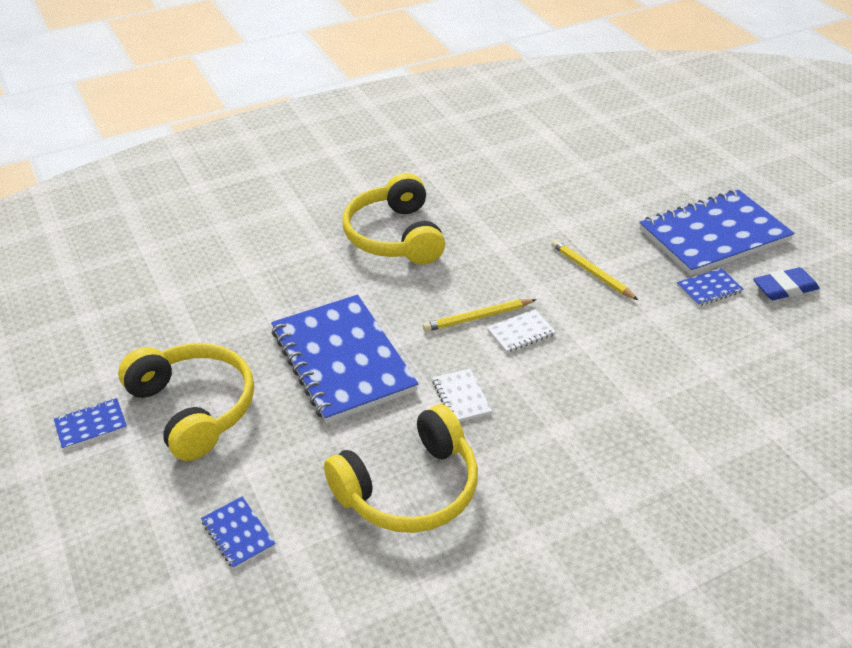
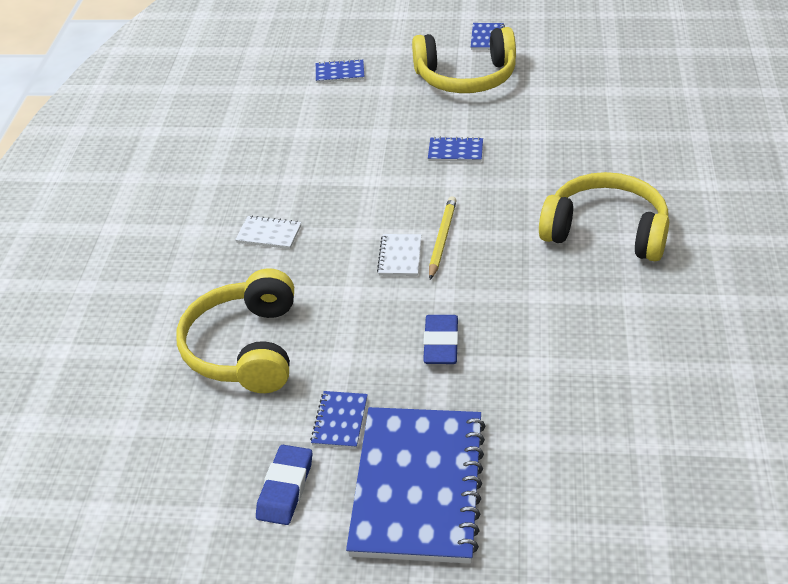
camera: 125 degrees right, 0 degrees up
blue notebook [271,295,419,423] -> blue notebook [428,137,483,162], size x0.41
yellow headphones [324,404,478,533] -> yellow headphones moved to [176,268,294,393]
white notebook [432,369,492,422] -> white notebook moved to [235,215,301,249]
yellow pencil [551,240,638,300] -> blue eraser [423,315,458,364]

